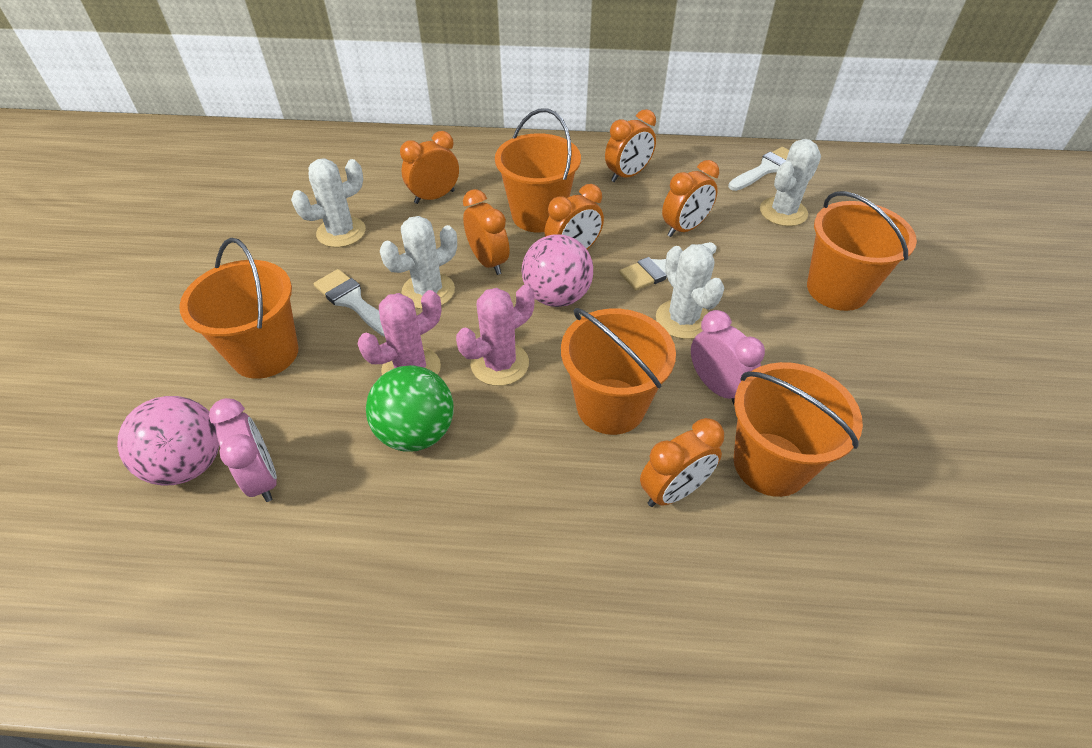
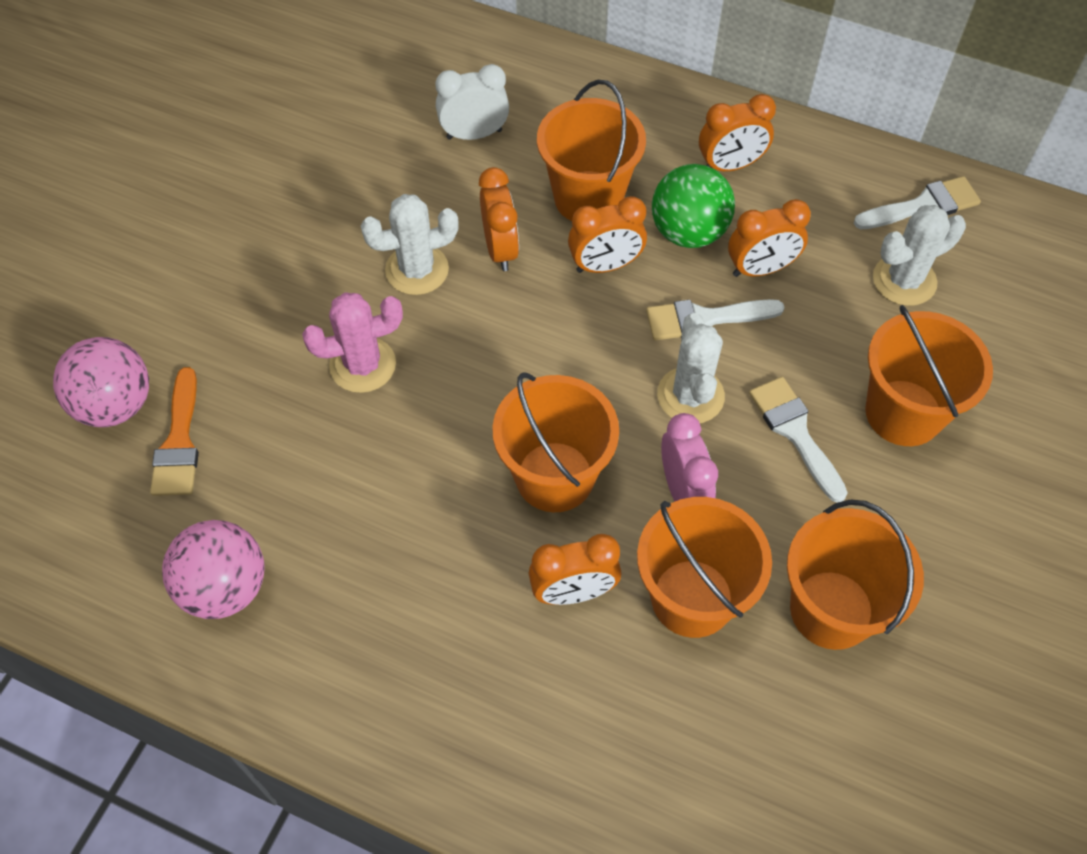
camera: 20 degrees right, 10 degrees up
orange bucket [179,238,298,379] -> orange bucket moved to [787,500,924,650]
pink clock [209,398,277,502] -> orange brush [150,367,199,496]
white cactus [291,158,366,247] -> none
white brush [313,269,385,337] -> white brush moved to [749,377,848,503]
green ball [366,365,454,452] -> green ball moved to [652,164,735,248]
orange clock [400,131,459,204] -> white clock [436,64,509,140]
pink cactus [456,285,534,386] -> none
pink ball [522,234,593,307] -> pink ball moved to [162,520,265,619]

